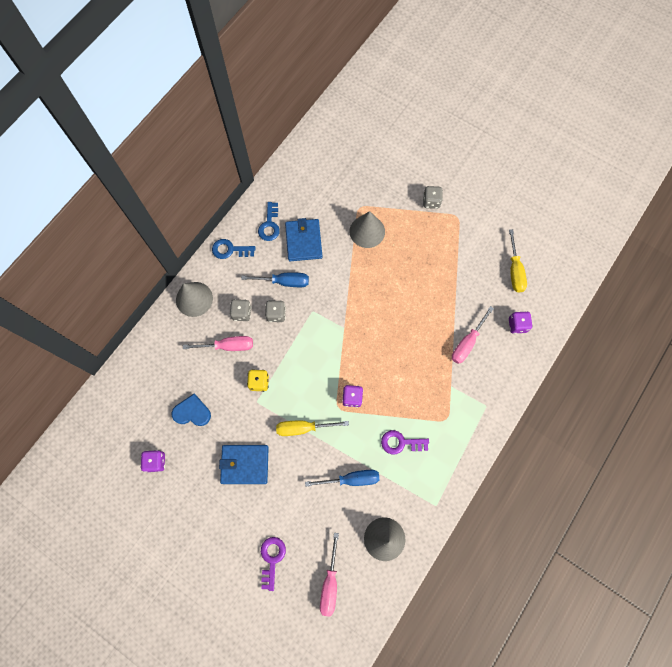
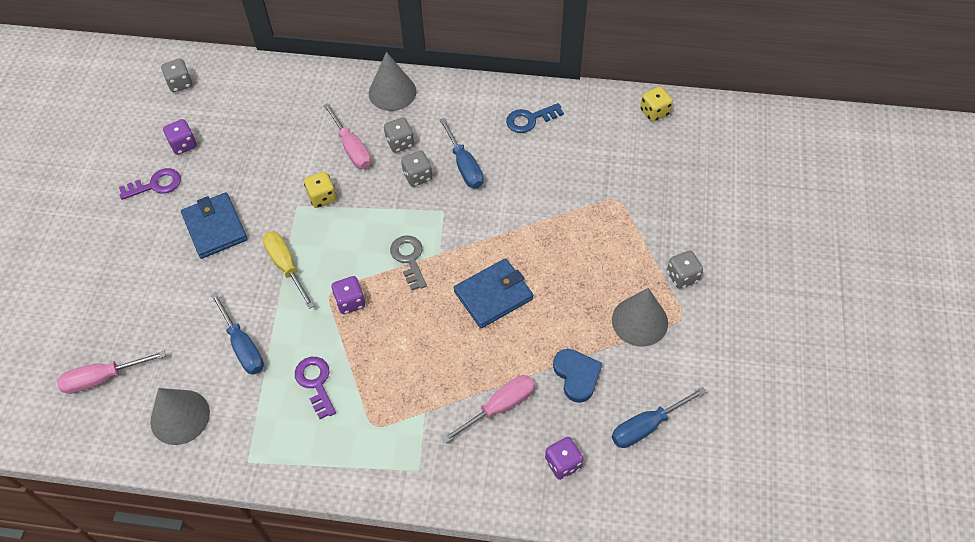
camera: 65 degrees right, 15 degrees down
blue heart [172,394,211,426] -> blue heart moved to [553,349,602,403]
blue key [212,239,256,259] -> none
purple key [261,537,286,591] -> purple key moved to [119,168,181,200]
blue wallet [285,218,322,261] -> blue wallet moved to [454,258,533,328]
grey cone [349,211,385,248] -> grey cone moved to [612,288,668,346]
pink screwdriver [452,306,494,364] -> pink screwdriver turned 135 degrees clockwise [442,375,535,444]
yellow screwdriver [509,229,527,293] -> blue screwdriver [612,387,707,448]
none -> grey dice [161,58,192,92]
none -> grey key [390,235,427,291]
none -> yellow dice [640,87,673,122]

